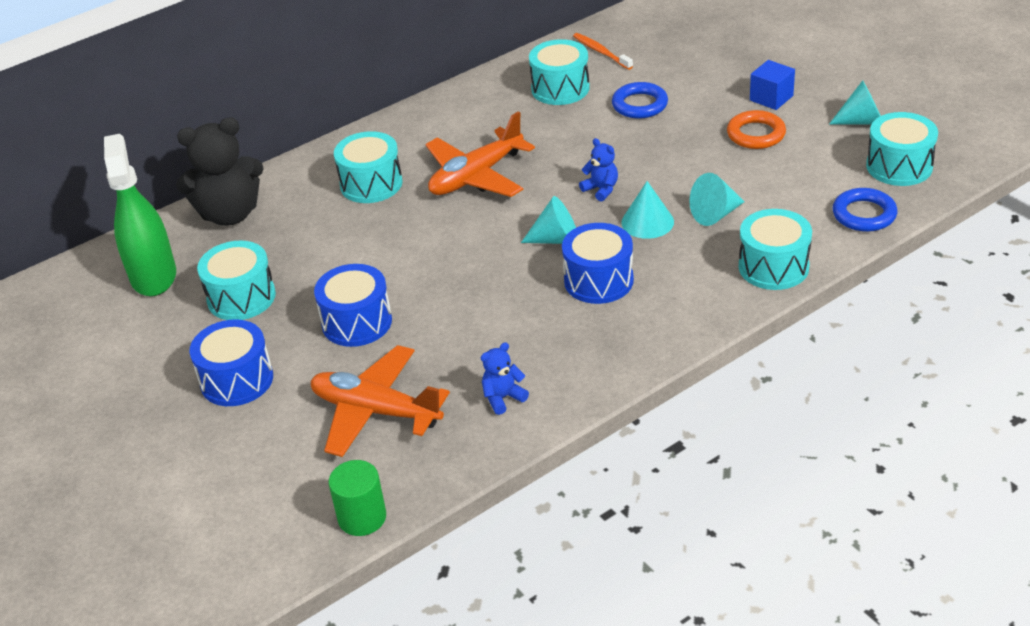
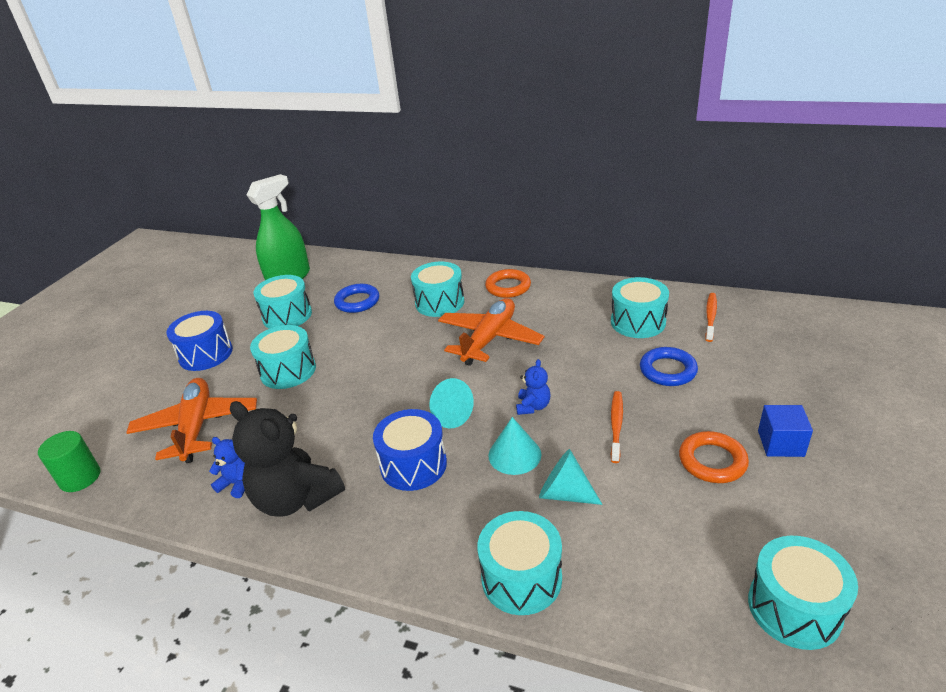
camera: 55 degrees right, 5 degrees down
black teddy bear [176,117,264,226] -> black teddy bear moved to [230,401,345,517]
blue drum [314,264,392,347] -> turquoise drum [250,325,316,389]
orange plane [426,111,535,197] -> orange plane turned 105 degrees clockwise [438,298,544,366]
turquoise cone [829,80,881,124] -> none
blue ring [833,188,897,232] -> blue ring moved to [334,284,379,313]
none -> orange ring [485,269,531,298]
none -> orange toothbrush [611,391,623,463]

